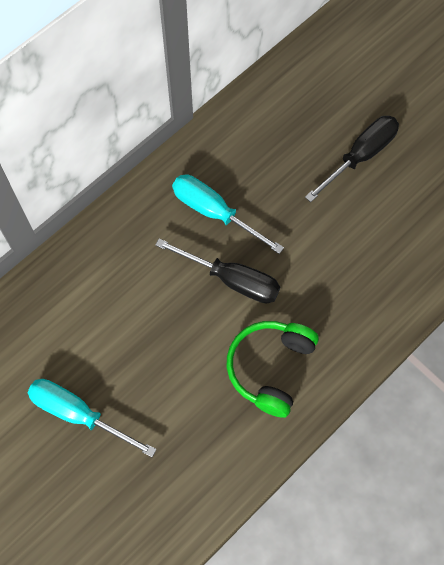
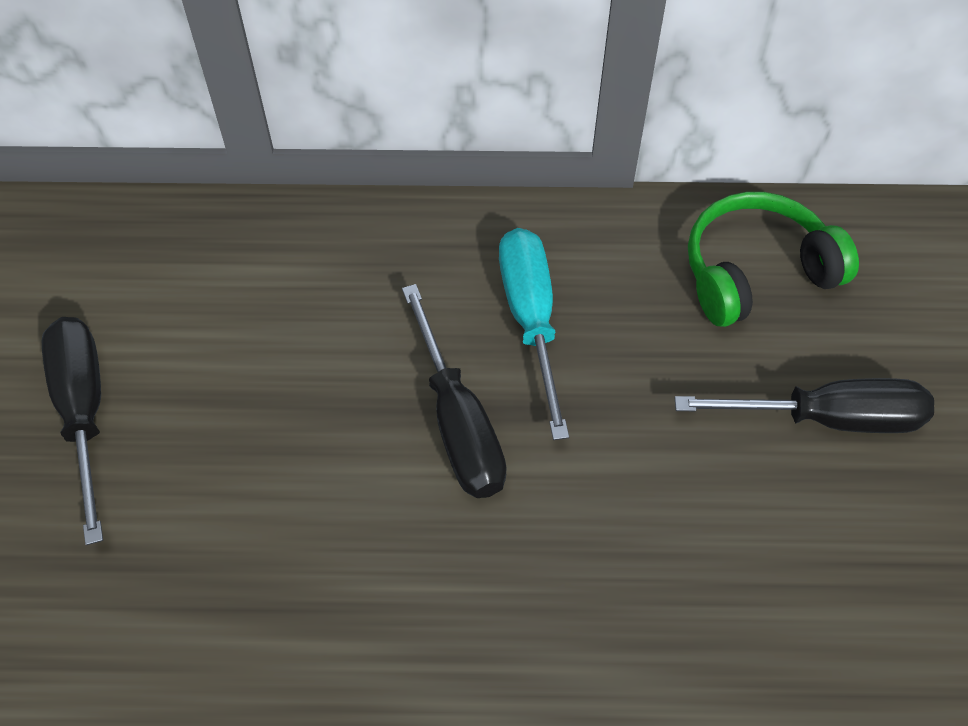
camera: 45 degrees right, 10 degrees down
turquoise screwdriver [28,379,157,457] -> black screwdriver [42,317,103,545]
green headphones [227,321,319,418] -> green headphones moved to [688,192,859,327]

